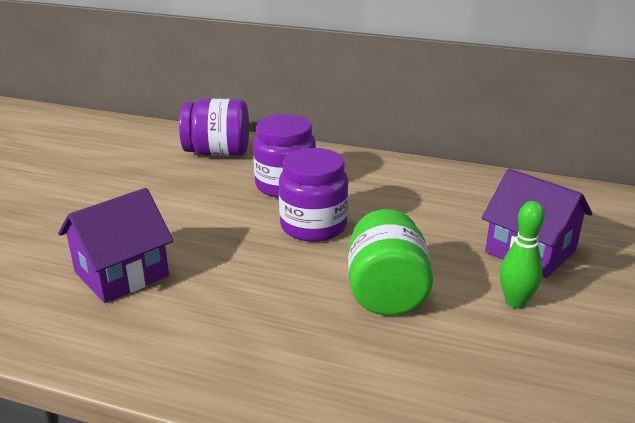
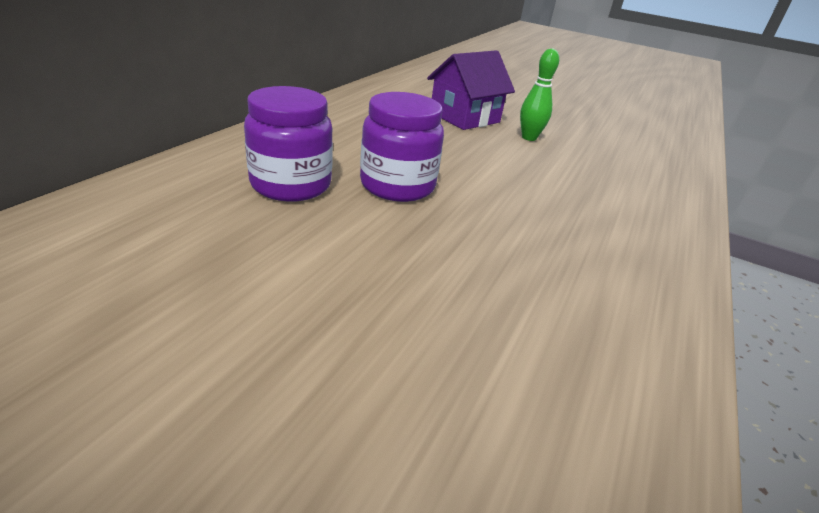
camera: 85 degrees left, 5 degrees up
purple house [58,188,173,303] -> none
purple jar [179,99,249,156] -> none
green jar [348,209,433,316] -> none

